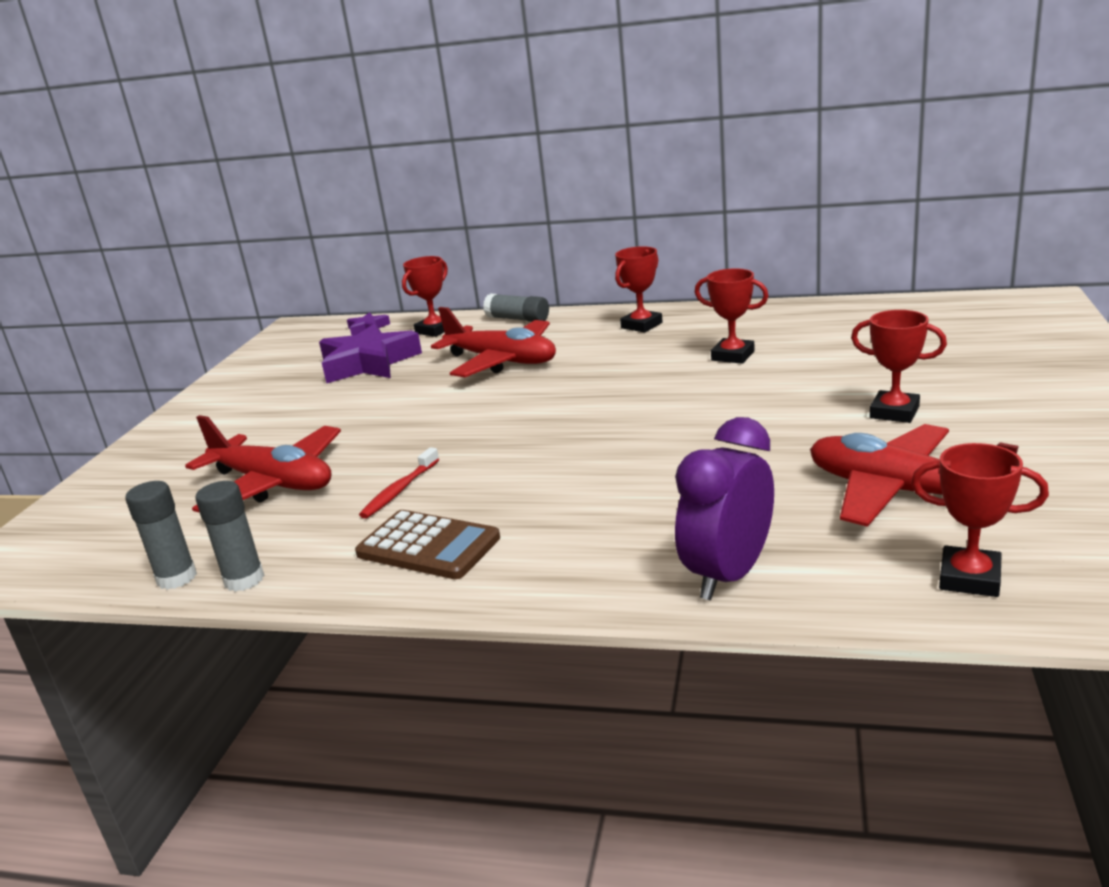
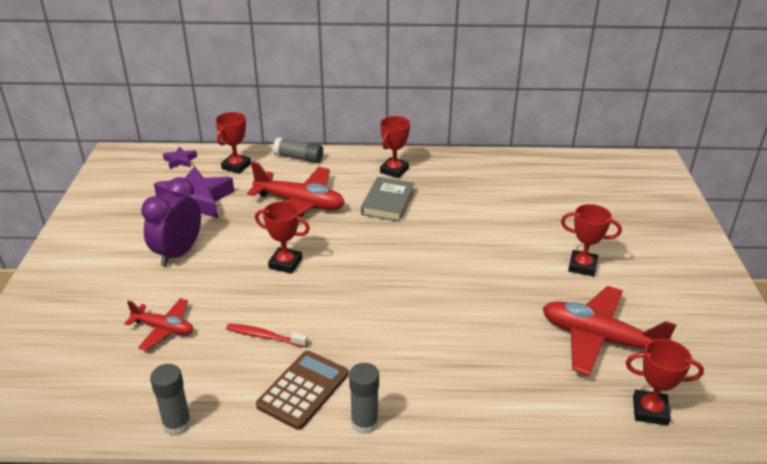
camera: 15 degrees left, 10 degrees up
grey glue stick [125,481,197,589] -> grey glue stick moved to [349,363,379,434]
red plane [185,415,341,513] -> red plane [124,298,193,351], size x0.58
brown calculator [355,510,500,579] -> brown calculator turned 75 degrees counterclockwise [256,351,348,430]
red toothbrush [359,447,439,519] -> red toothbrush turned 90 degrees clockwise [226,323,308,347]
purple clock [675,417,774,600] -> purple clock moved to [141,177,201,267]
red trophy [695,268,769,364] -> red trophy moved to [255,201,310,274]
none -> grey book [361,177,414,222]

